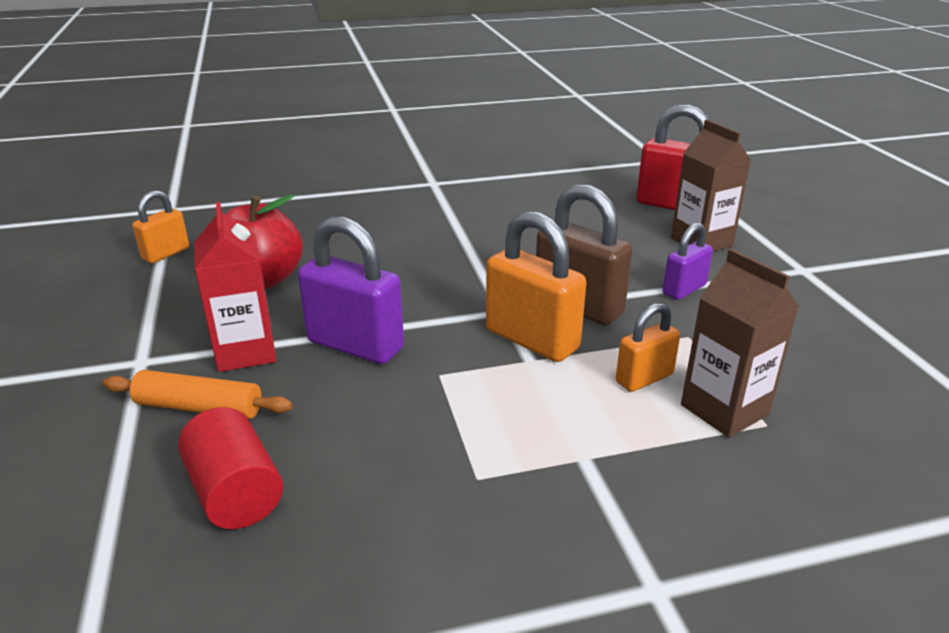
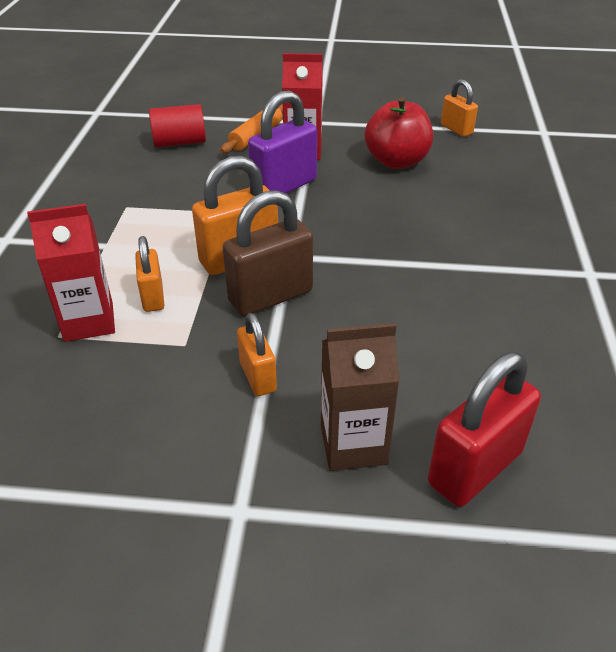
camera: 110 degrees right, 10 degrees up
purple padlock [663,222,713,300] -> orange padlock [237,313,277,396]
brown carton [681,249,799,438] -> red carton [27,204,115,342]

